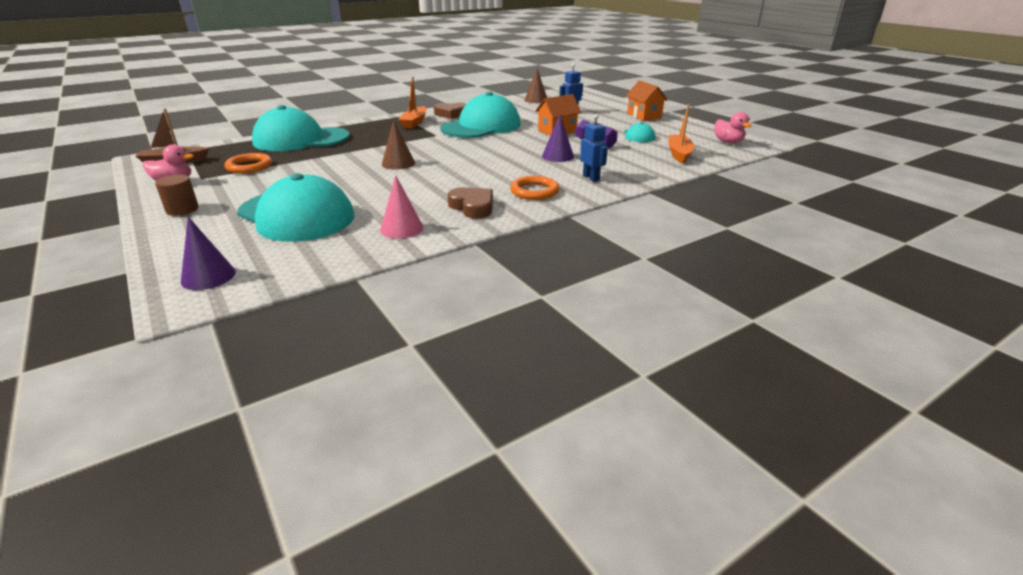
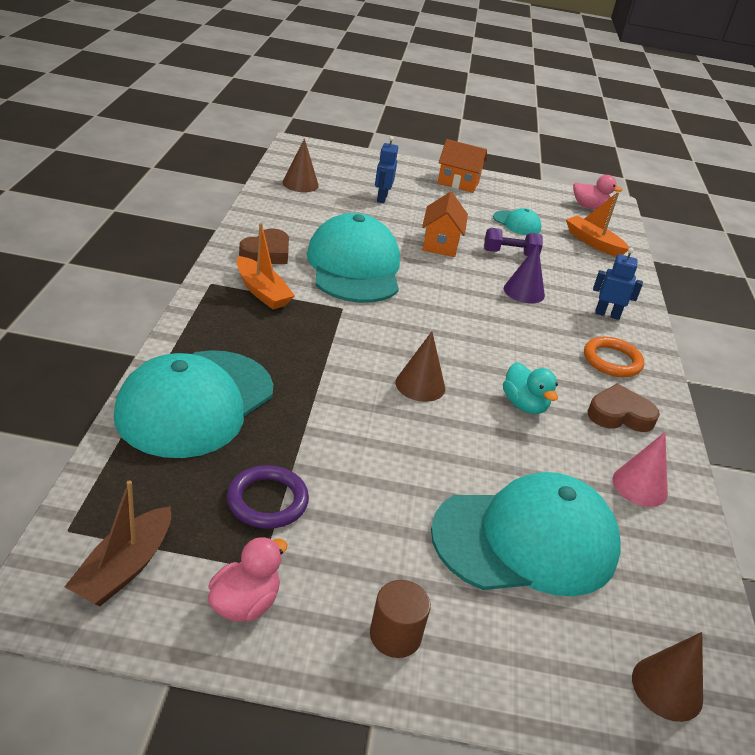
camera: 55 degrees left, 5 degrees up
purple cone [181,217,236,290] -> brown cone [632,632,703,722]
orange ring [224,153,272,174] -> purple ring [227,465,309,529]
none -> turquoise duck [503,362,558,414]

